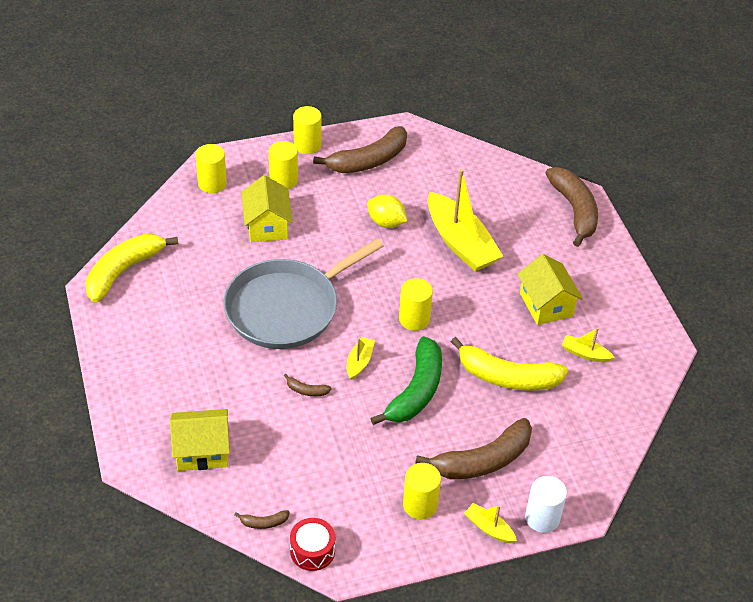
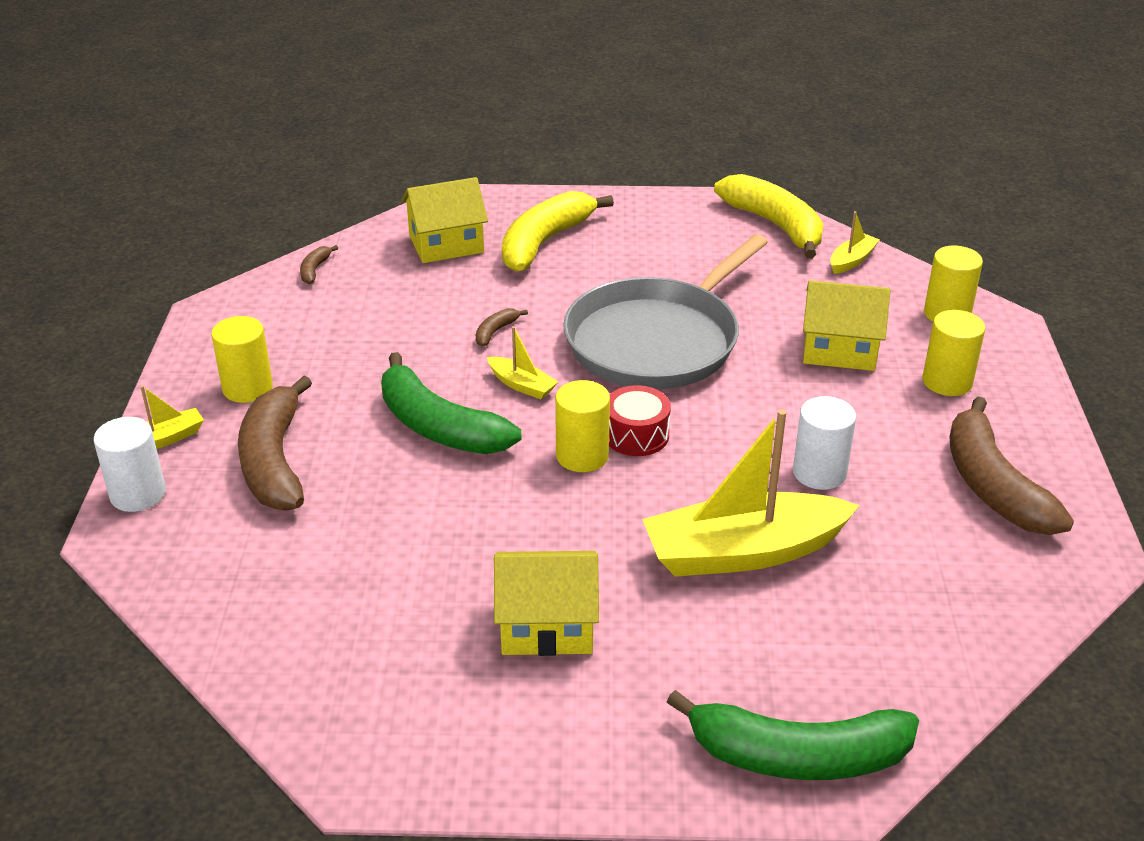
camera: 110 degrees right, 10 degrees down
yellow house [170,409,230,471] -> yellow house turned 60 degrees clockwise [401,177,488,263]
grey pan [223,239,384,349] -> grey pan turned 120 degrees counterclockwise [563,234,768,389]
red drum [290,518,335,571] -> red drum moved to [609,385,671,456]
yellow cylinder [293,106,322,154] -> none
yellow lemon [367,195,407,228] -> white cylinder [793,396,856,490]
yellow banana [451,337,568,391] -> yellow banana moved to [502,191,614,272]
brown banana [546,167,598,247] -> green banana [667,690,919,780]
yellow boat [562,328,615,362] -> yellow boat moved to [830,211,880,274]

